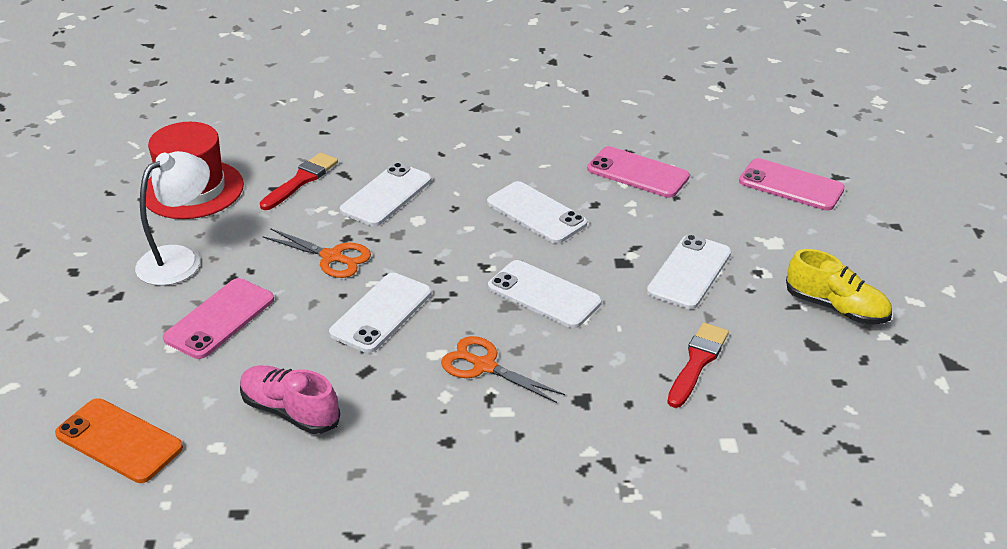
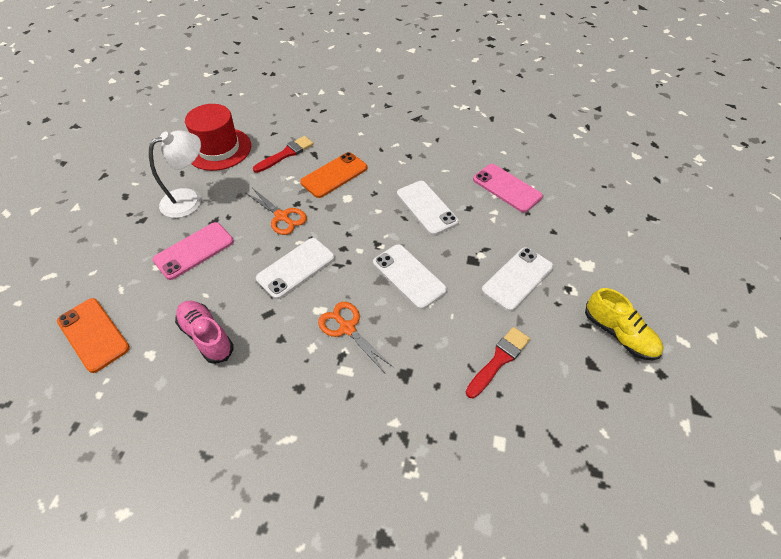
camera: 15 degrees right, 15 degrees up
white phone [340,163,431,226] -> orange phone [300,152,367,198]
pink phone [739,158,845,210] -> none

